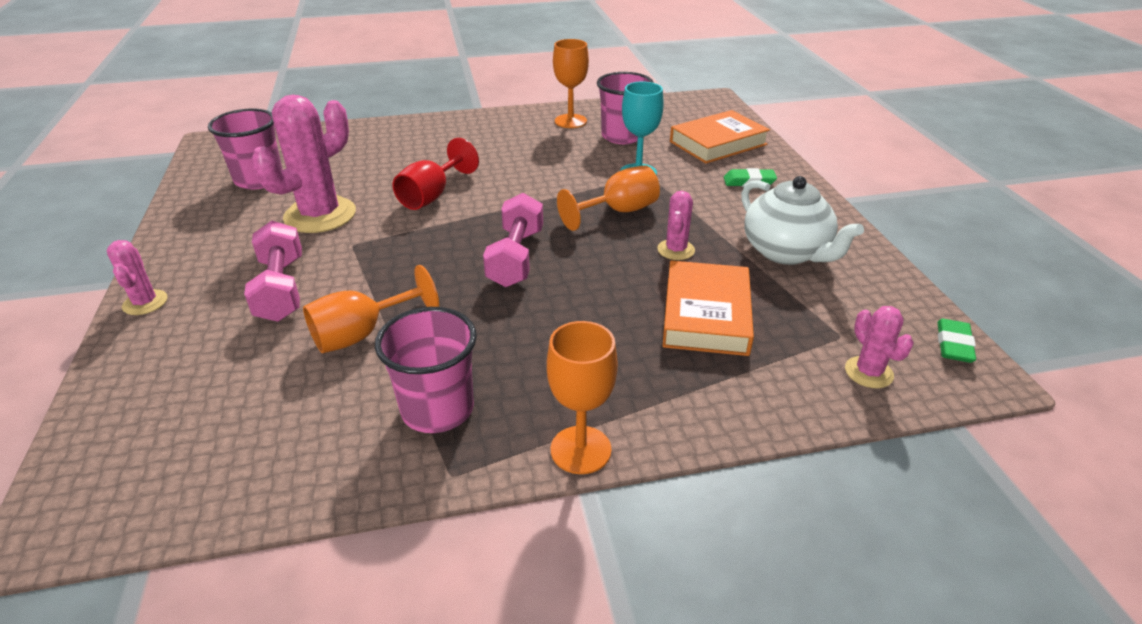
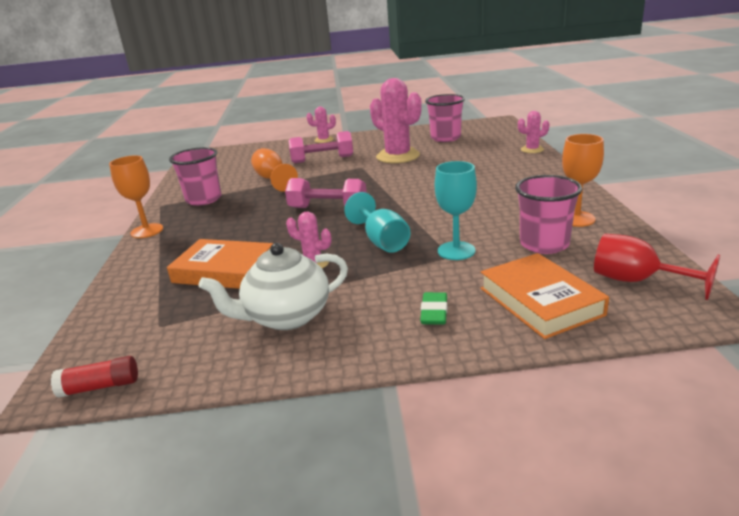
camera: 100 degrees right, 10 degrees down
red goblet [392,138,479,210] -> red goblet moved to [594,234,720,300]
orange goblet [557,165,660,231] -> turquoise goblet [344,192,410,253]
pink cactus [845,306,914,388] -> pink cactus moved to [518,111,550,153]
green eraser [937,319,976,363] -> red glue stick [51,356,138,398]

